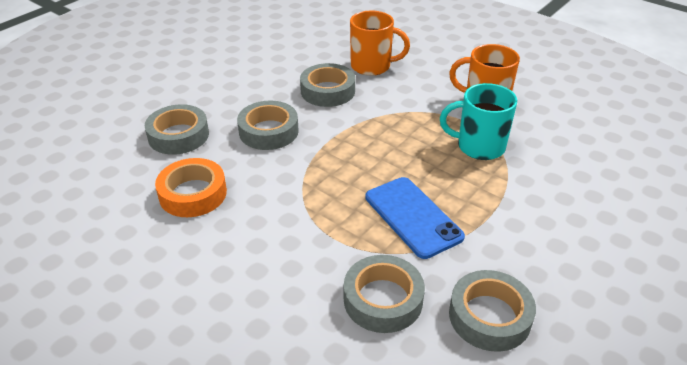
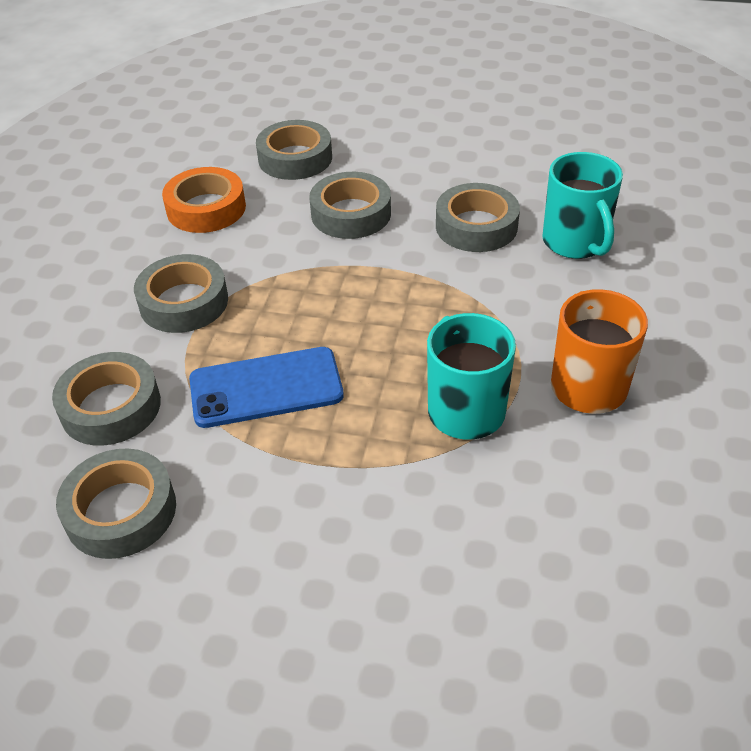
camera: 65 degrees right, 5 degrees up
orange mug [350,11,410,76] -> turquoise mug [542,152,623,259]
blue phone [365,177,465,259] -> blue phone turned 45 degrees clockwise [189,347,344,428]
none -> grey tape [134,254,228,333]

